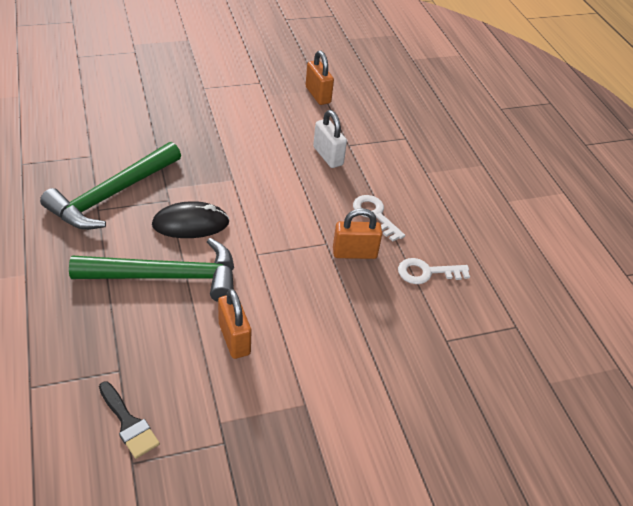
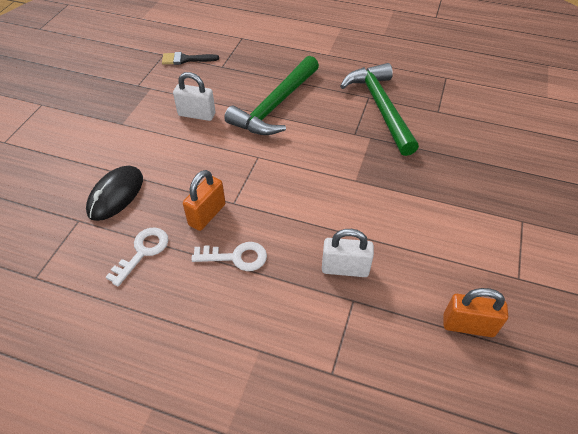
camera: 130 degrees right, 5 degrees up
black mouse [152,201,230,238] -> black mouse moved to [86,166,143,221]
orange padlock [218,289,251,359] -> white padlock [173,72,215,121]

